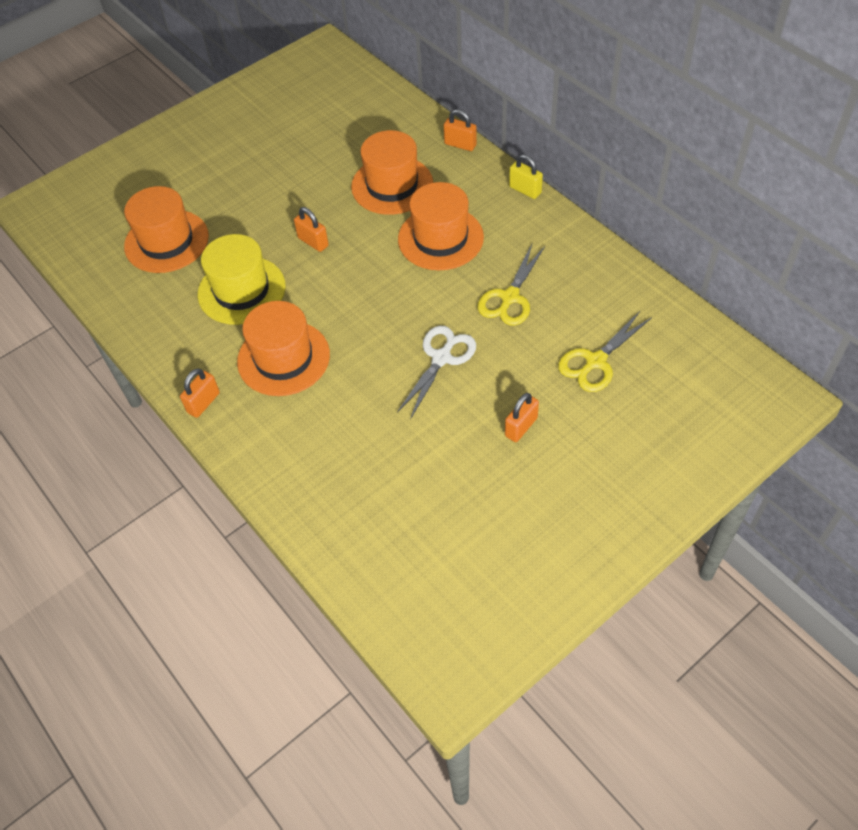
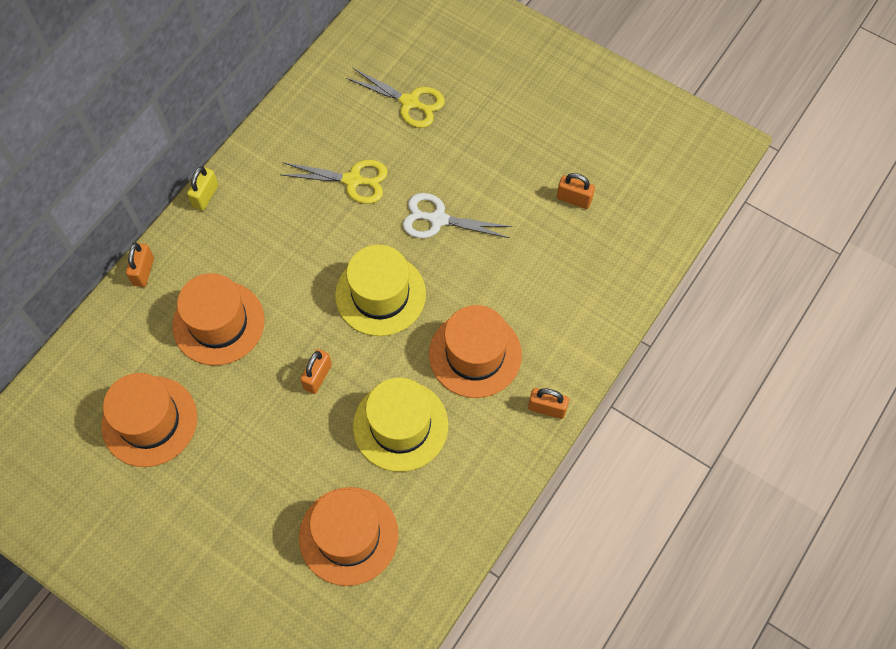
camera: 110 degrees left, 10 degrees up
orange hat [398,182,484,270] -> orange hat moved to [101,373,197,467]
orange padlock [505,393,539,442] -> orange padlock moved to [557,173,595,209]
none -> yellow hat [335,245,426,336]

